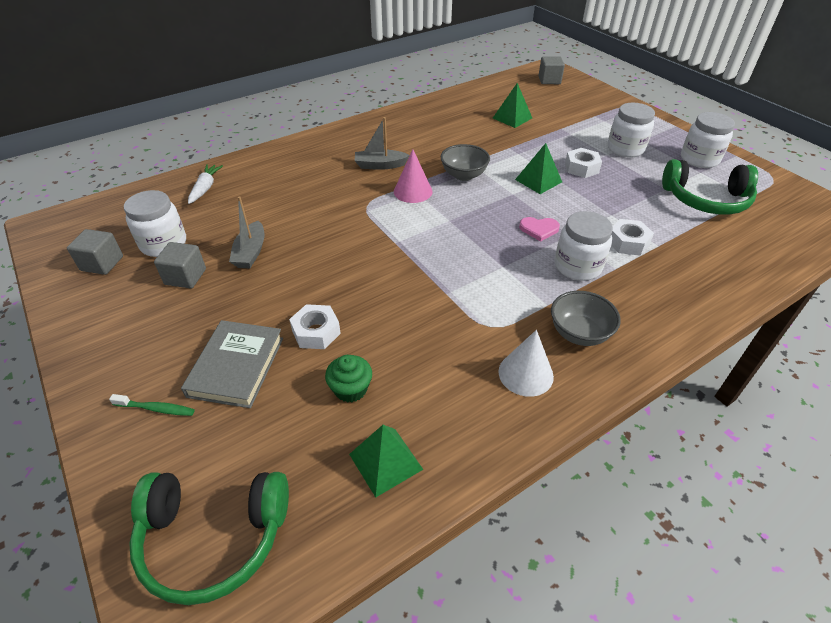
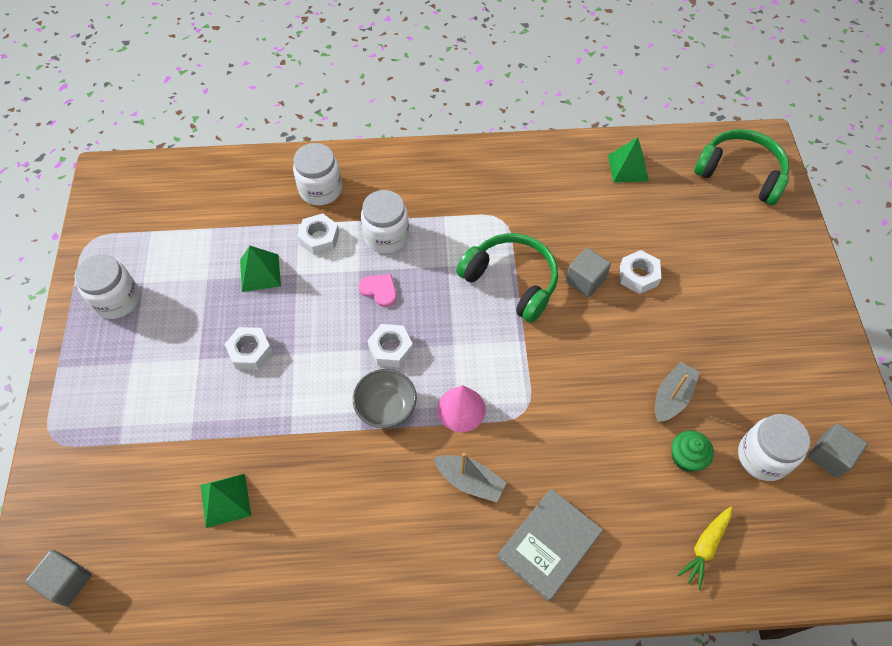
camera: 150 degrees left, 15 degrees up
green toothbrush [109,394,195,416] -> none
grey cube [154,242,206,289] -> grey cube moved to [566,248,611,297]
grey book [181,320,283,408] -> grey book moved to [497,489,603,602]
white carrot [188,164,223,204] -> yellow carrot [677,507,732,590]
green cupcake [325,355,372,403] -> green cupcake moved to [671,430,714,471]
white cone [498,330,554,397] -> none
green pyramid [515,143,562,194] -> green pyramid moved to [240,246,281,292]
grey bowl [551,291,621,346] -> none
white jar [607,103,655,158] -> white jar moved to [293,143,342,206]
green headphones [662,159,758,215] -> green headphones moved to [457,233,558,323]
none -> white nut [367,324,413,368]

